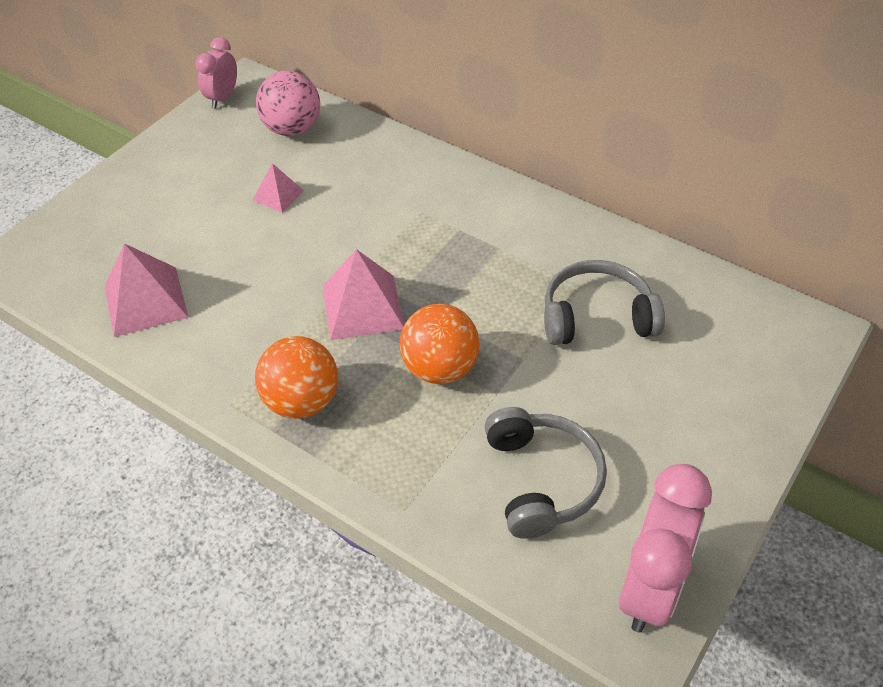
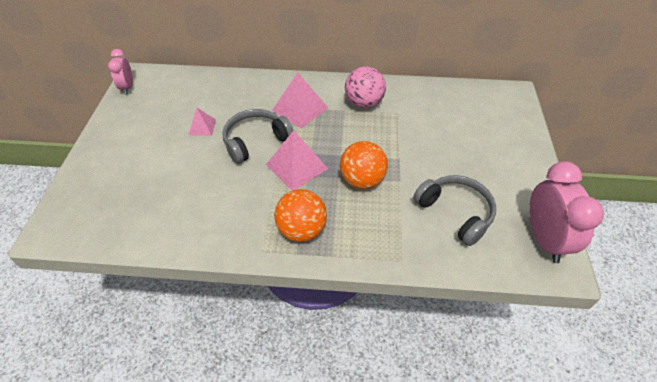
camera: 30 degrees left, 0 degrees up
pink pyramid [105,243,188,337] -> pink pyramid moved to [272,72,328,128]
pink ball [256,71,320,136] -> pink ball moved to [345,66,386,109]
grey headphones [544,260,665,345] -> grey headphones moved to [222,109,293,164]

